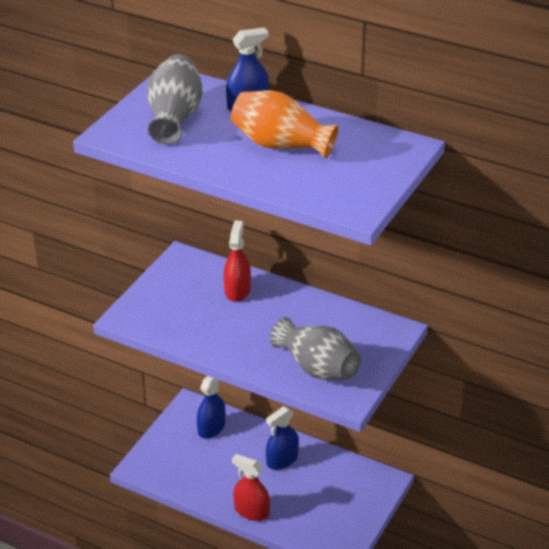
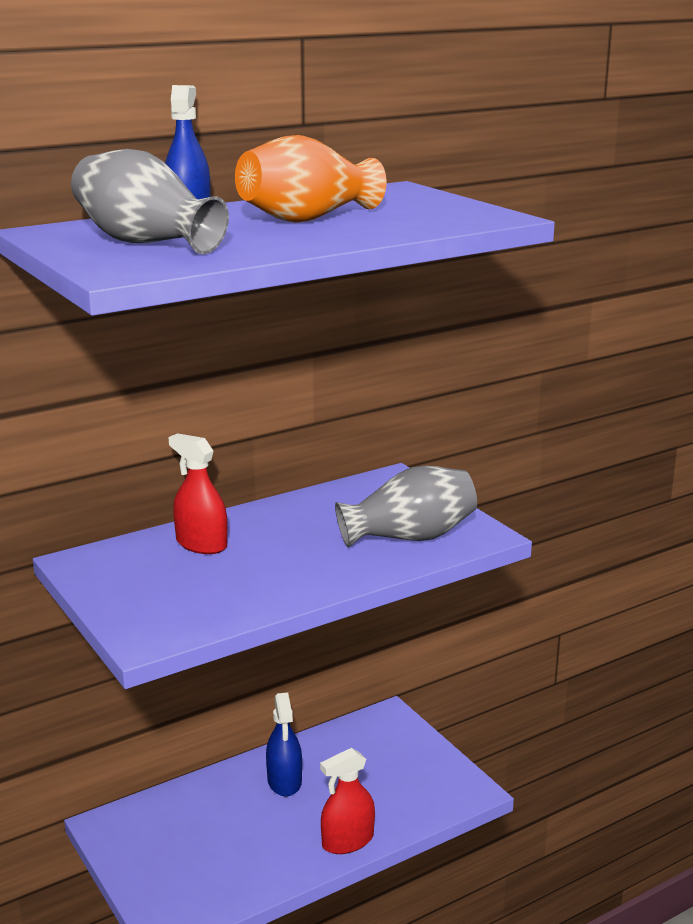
camera: 60 degrees left, 15 degrees down
blue spray bottle [197,376,225,439] -> none

